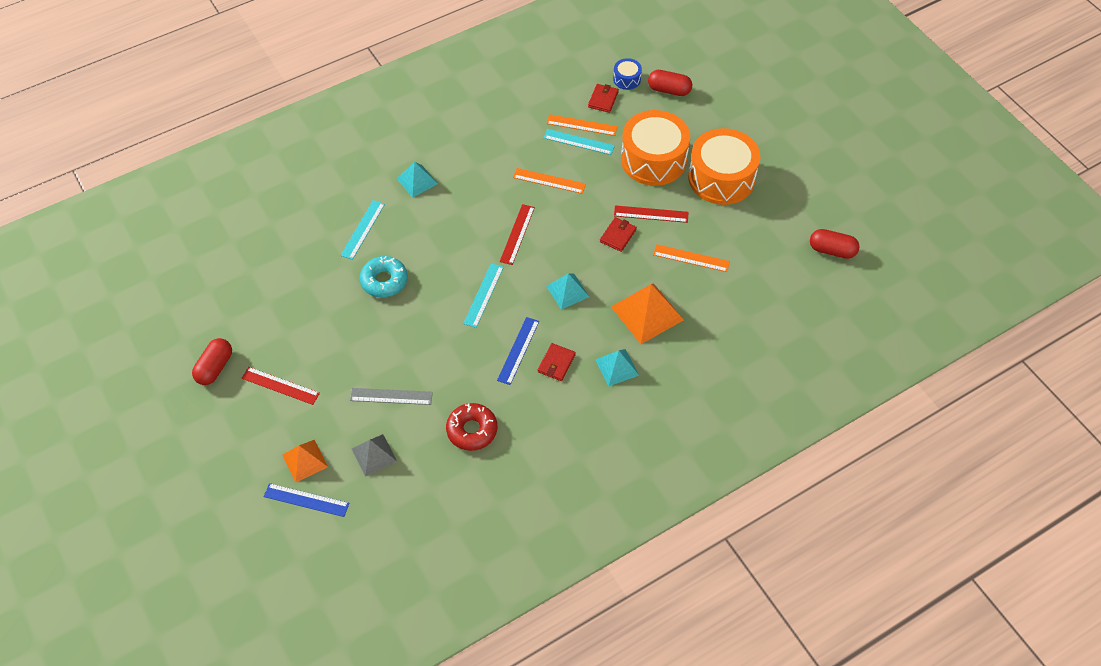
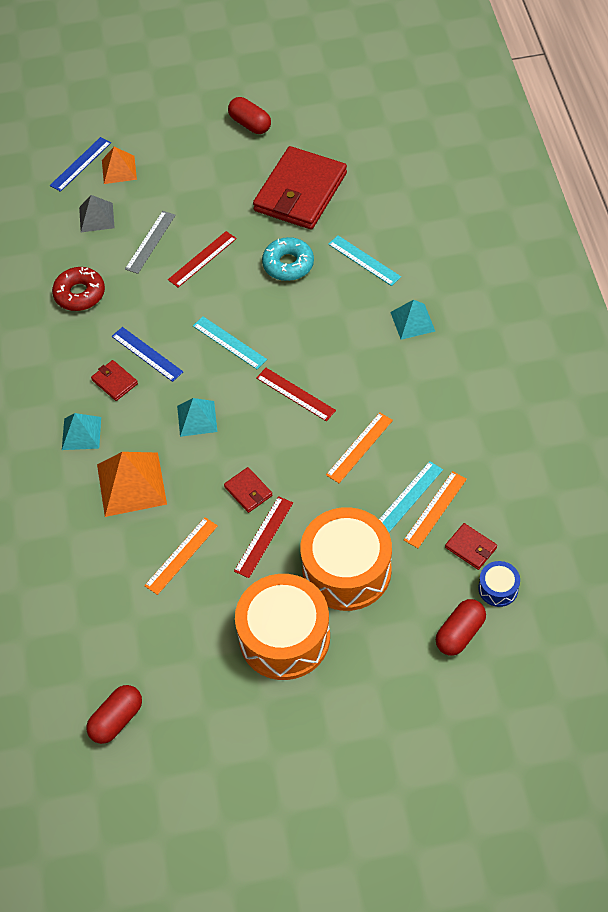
camera: 115 degrees right, 0 degrees up
red ruler [242,367,320,405] -> red ruler moved to [168,231,237,287]
none -> red wallet [253,146,347,229]

